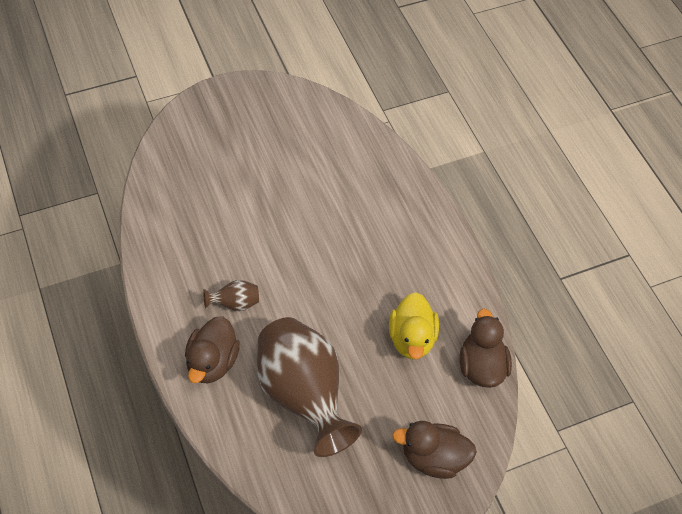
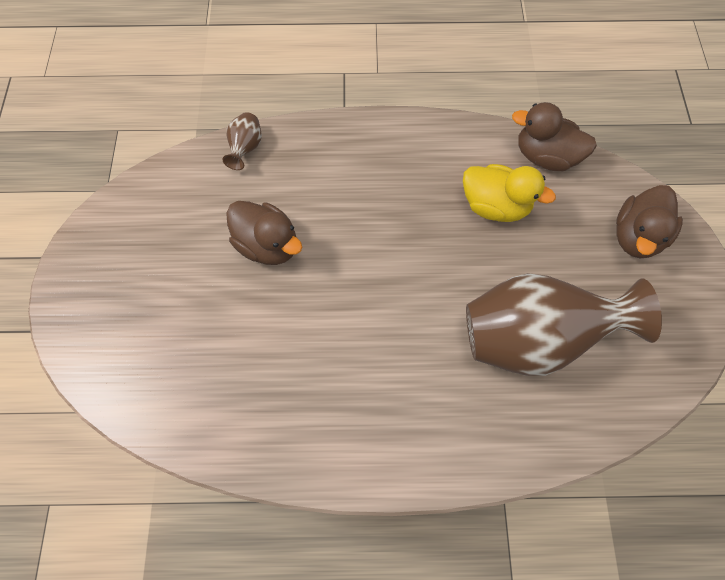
camera: 65 degrees left, 10 degrees up
brown duck [185,316,240,383] -> brown duck moved to [226,201,302,265]
brown vase [203,280,259,312] -> brown vase moved to [222,112,262,170]

